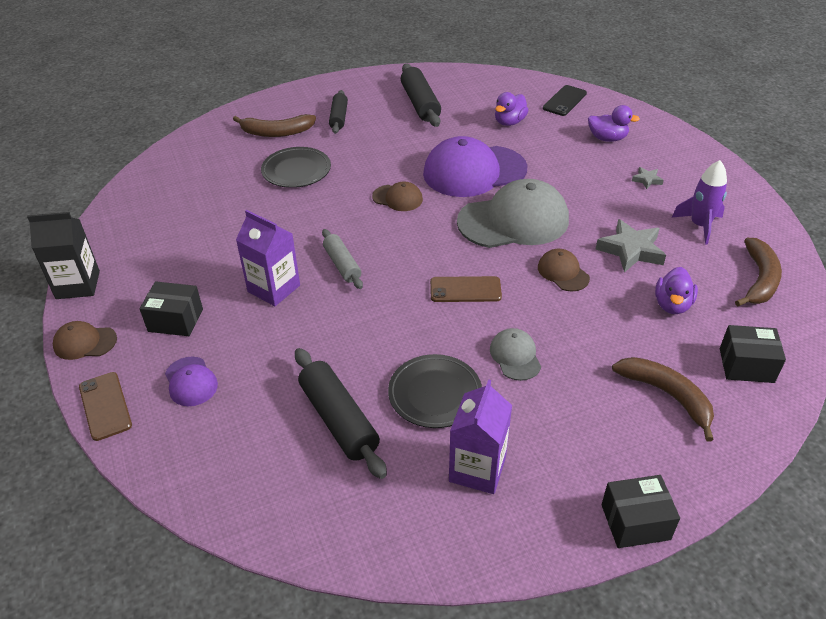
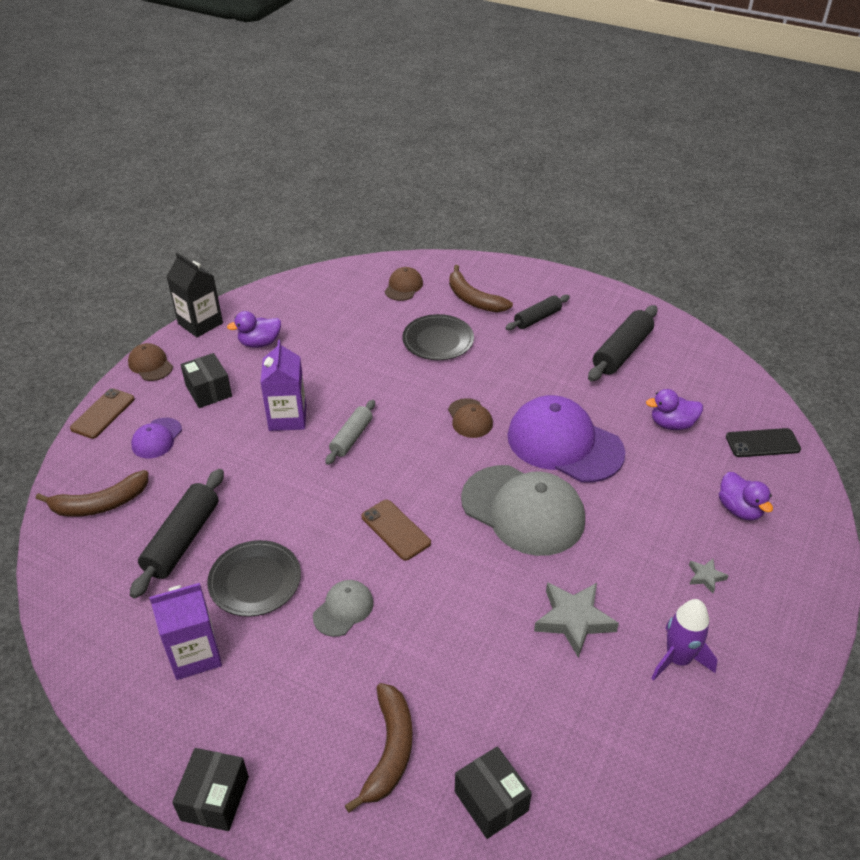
camera: 50 degrees right, 0 degrees up
brown cap [538,249,590,291] -> brown cap moved to [385,267,423,301]
black box [601,475,680,548] -> black box turned 60 degrees clockwise [172,748,249,831]
purple duck [655,267,698,314] -> purple duck moved to [227,311,281,348]
brown banana [735,238,782,307] -> brown banana moved to [36,470,148,517]

